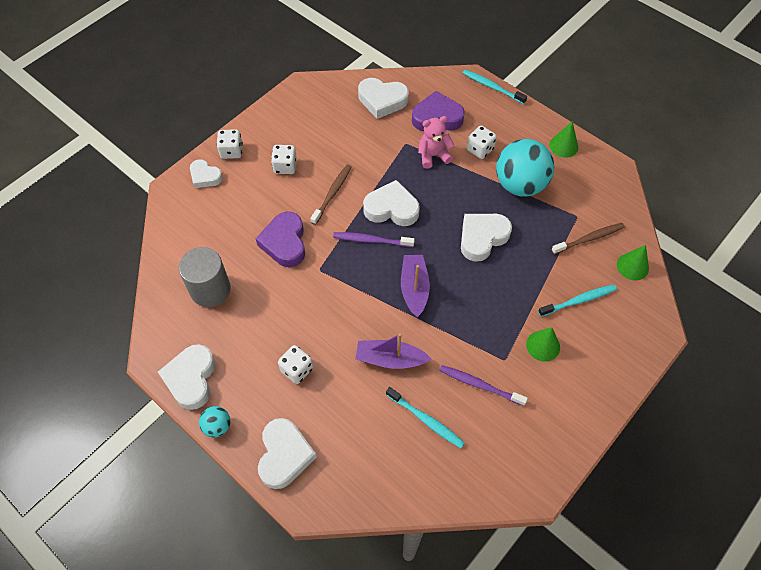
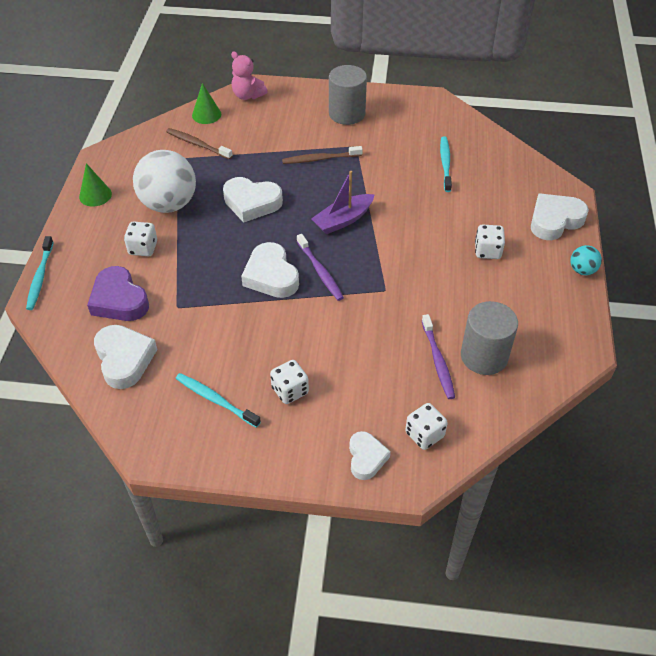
camera: 125 degrees left, 10 degrees down
white heart [158,344,215,410] -> none
white dice [216,129,243,159] -> white dice moved to [405,403,448,450]
purple heart [256,212,305,267] -> none
brown toothbrush [310,164,352,225] -> brown toothbrush moved to [282,146,363,164]
purple boat [355,333,431,369] -> none
pink teddy bear [418,116,454,169] -> pink teddy bear moved to [231,51,268,100]
purple toothbrush [439,365,528,406] -> purple toothbrush moved to [422,314,455,399]
turquoise ball [496,139,554,197] -> white ball [133,150,196,213]
green cone [526,327,560,362] -> none
turquoise toothbrush [538,285,617,317] -> turquoise toothbrush moved to [176,373,261,428]
none -> grey cylinder [329,65,367,125]

